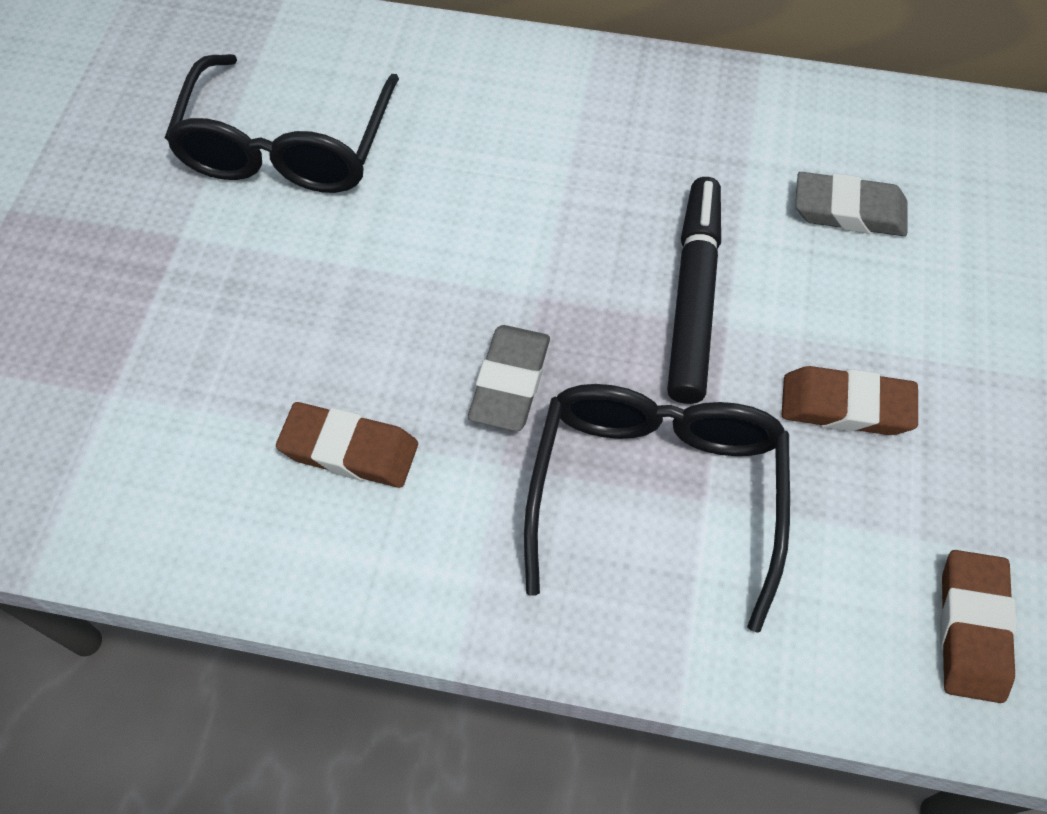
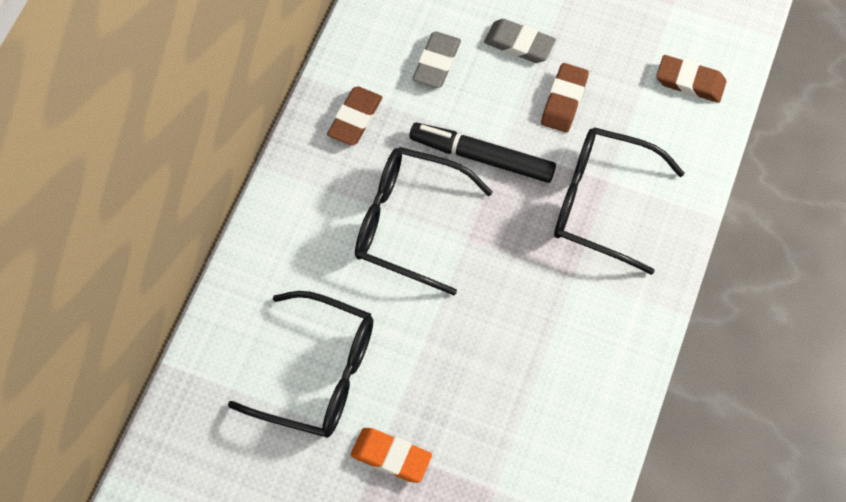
camera: 80 degrees left, 5 degrees up
brown eraser [276,402,418,488] -> brown eraser moved to [327,86,382,146]
grey eraser [468,325,550,431] -> grey eraser moved to [484,19,556,63]
none -> orange eraser [351,428,432,483]
none -> black glasses [355,147,493,295]

